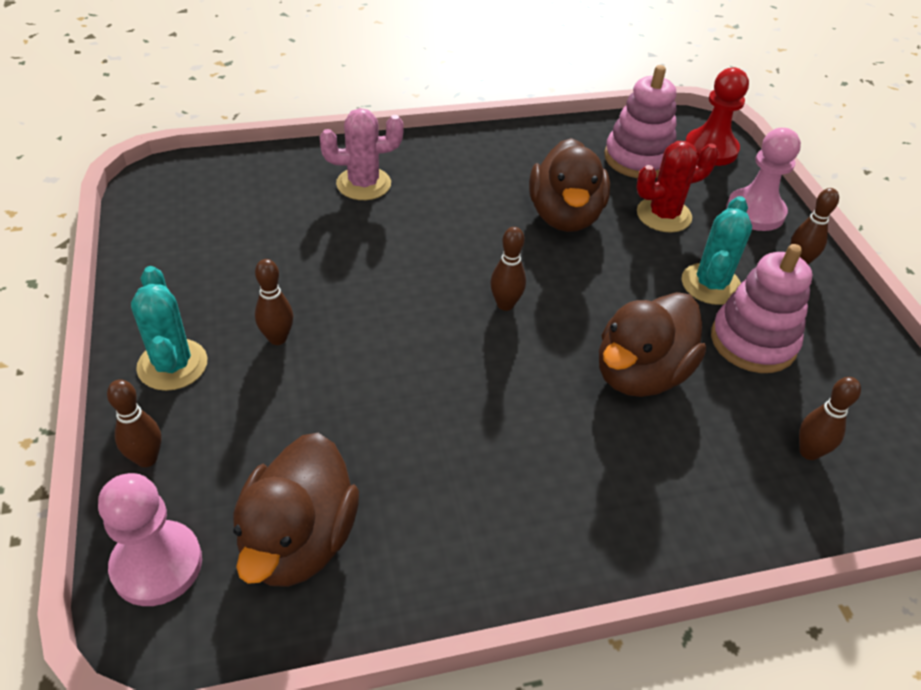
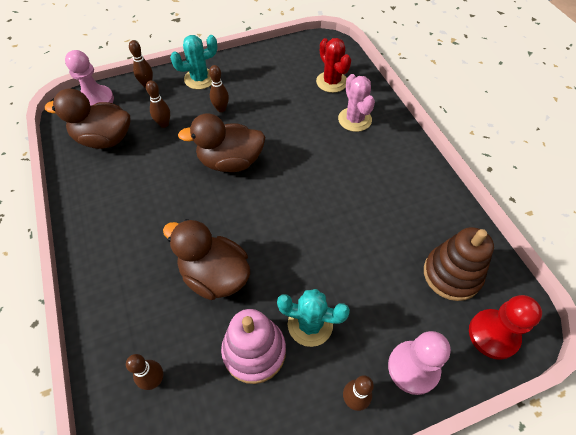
camera: 85 degrees right, 10 degrees up
brown bowling pin [490,227,526,311] -> brown bowling pin moved to [146,81,170,128]
brown duck [529,138,610,232] -> brown duck moved to [178,113,265,172]
pink stacking toy [604,65,676,178] -> brown stacking toy [424,227,494,301]
red cactus [636,141,719,233] -> red cactus moved to [316,38,351,93]

